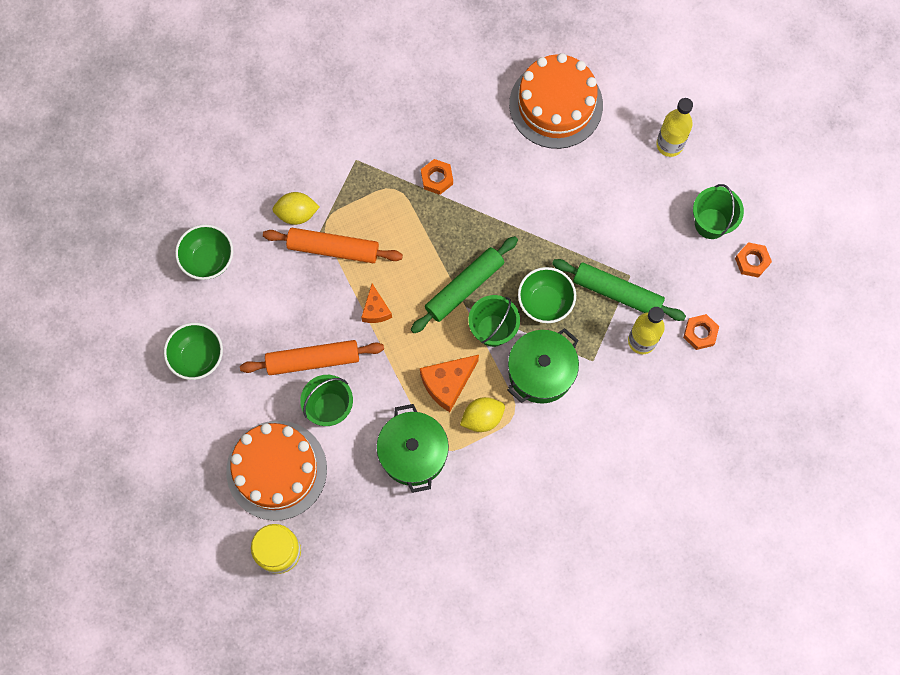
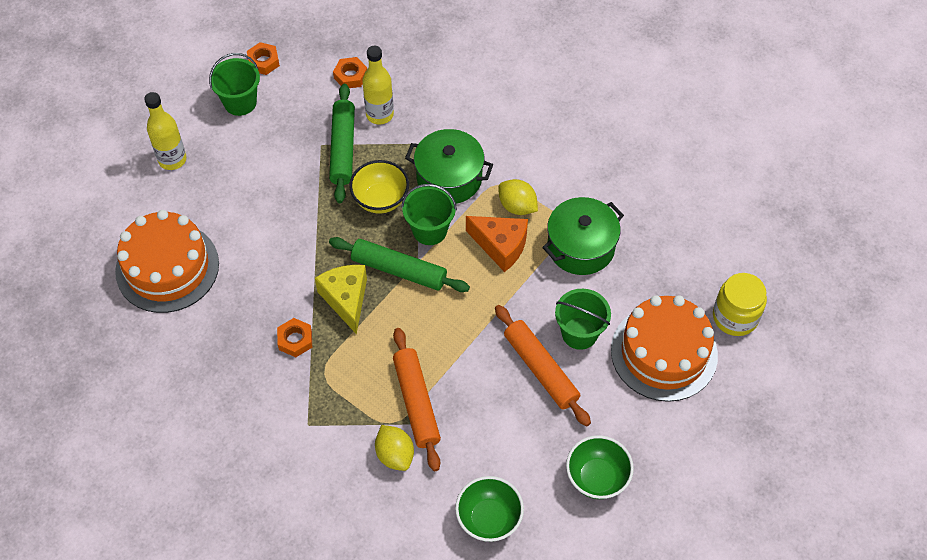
camera: 115 degrees left, 15 degrees down
orange cheese [361,284,392,323] -> none
green bowl [518,267,576,323] -> yellow bowl [349,160,409,214]
none -> yellow cheese [315,265,367,335]

